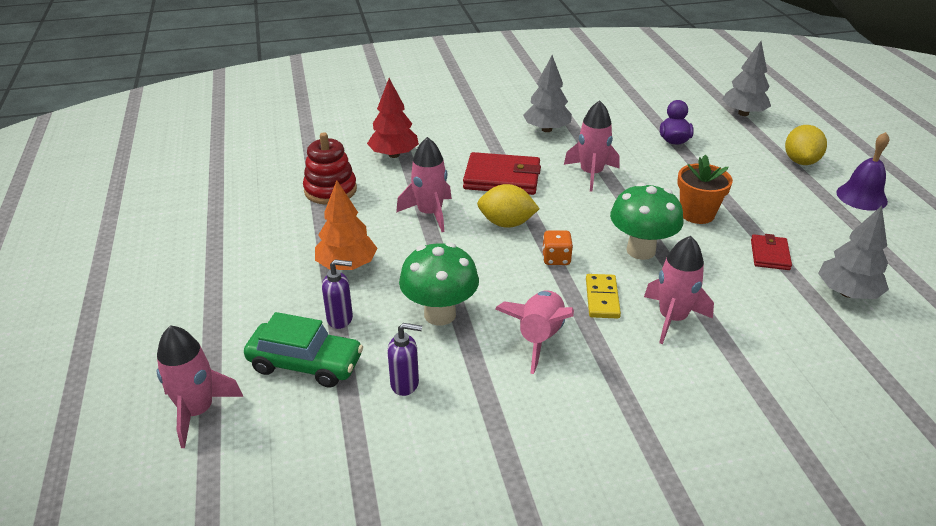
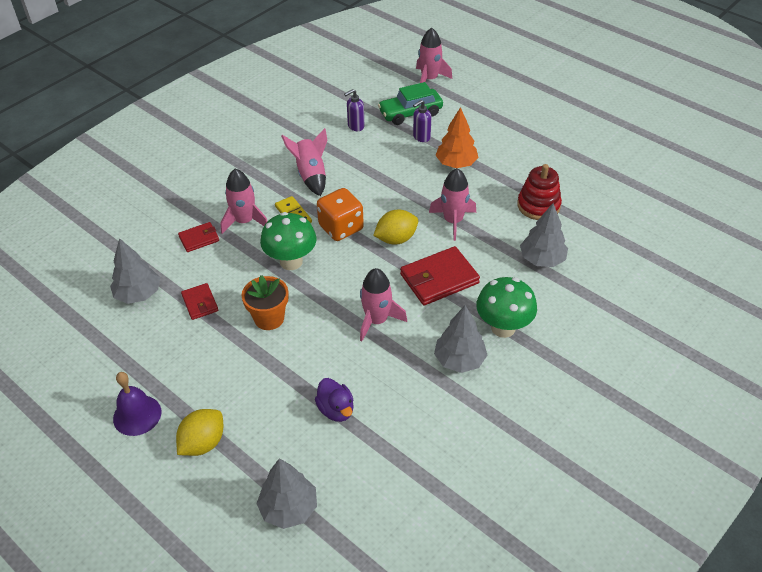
camera: 145 degrees right, 10 degrees up
red tree [367,78,419,158] -> grey tree [520,203,568,267]
green mushroom [399,242,479,326] -> green mushroom moved to [476,277,537,338]
orange dice [542,230,573,265] -> orange dice [317,188,364,241], size x1.78
yellow lemon [785,125,827,165] -> yellow lemon turned 60 degrees clockwise [176,409,223,456]
none -> red wallet [178,222,219,252]

